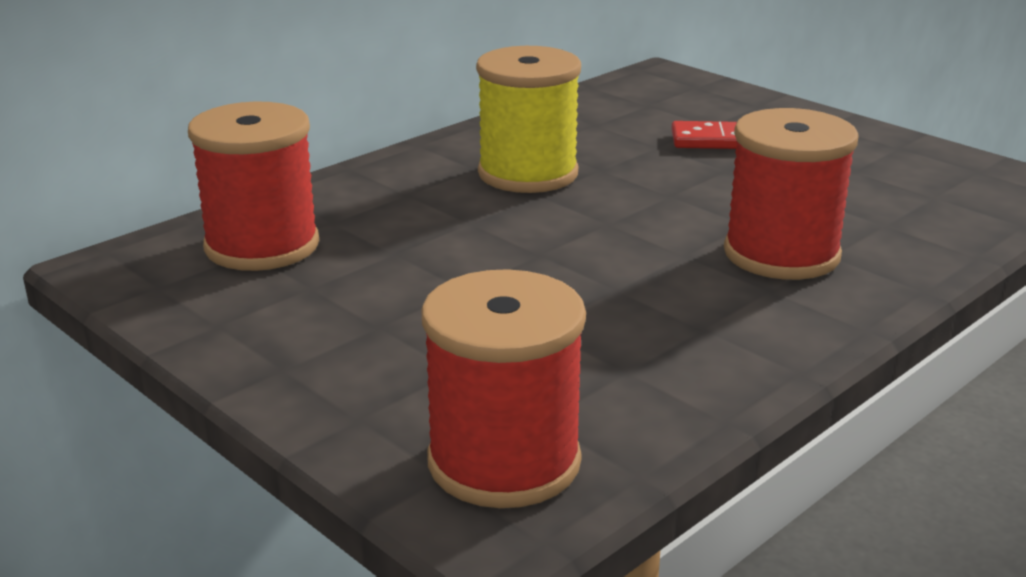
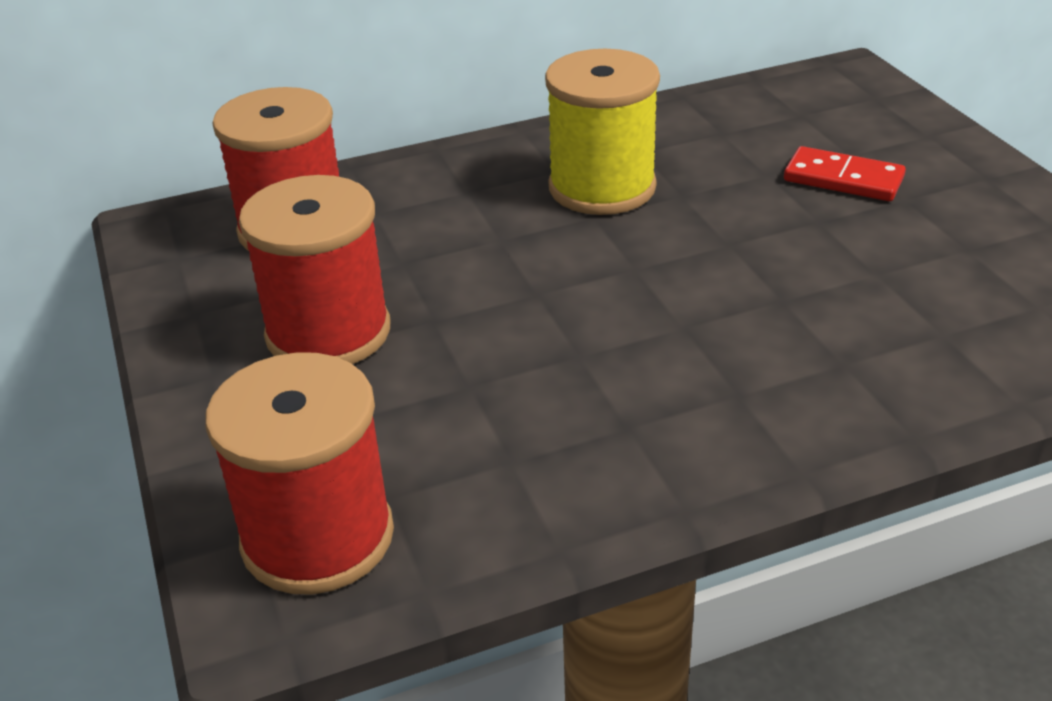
camera: 25 degrees right, 10 degrees up
red spool [724,108,859,280] -> red spool moved to [239,175,390,364]

